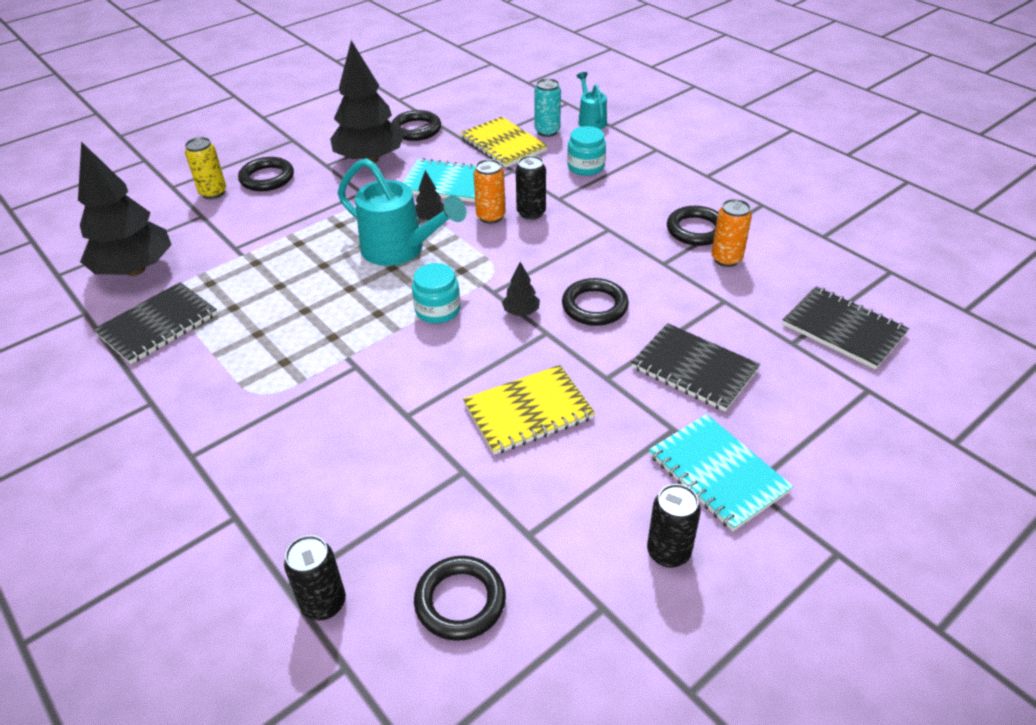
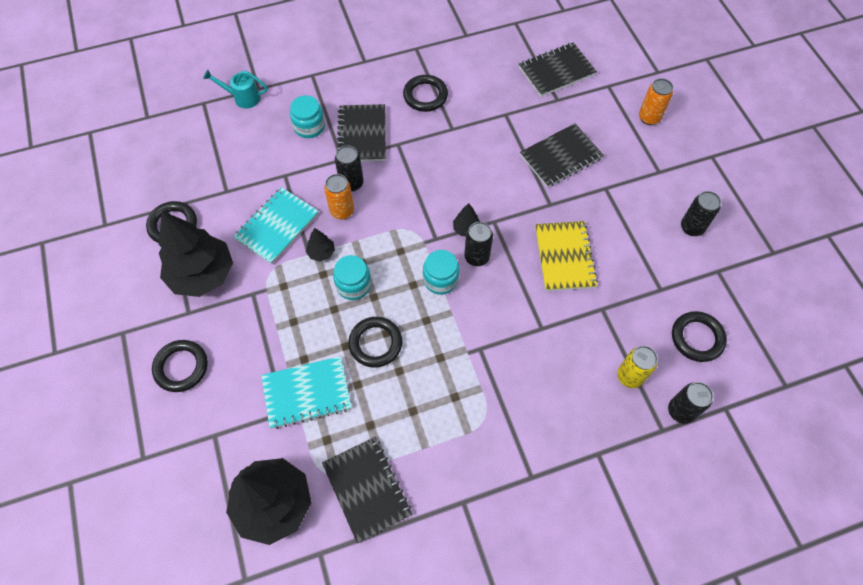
camera: 70 degrees left, 20 degrees up
yellow can [185,137,226,199] -> yellow can moved to [617,346,658,388]
turquoise watering can [338,158,467,266] -> turquoise jar [333,255,371,300]
yellow notebook [460,117,548,168] -> none
turquoise can [534,78,561,137] -> none
black ring [562,278,629,326] -> black ring moved to [348,317,402,368]
turquoise notebook [649,414,793,531] -> turquoise notebook moved to [261,356,352,429]
orange can [711,199,752,267] -> orange can moved to [639,78,673,125]
none -> black notebook [337,104,386,162]
none -> black can [464,222,493,266]

